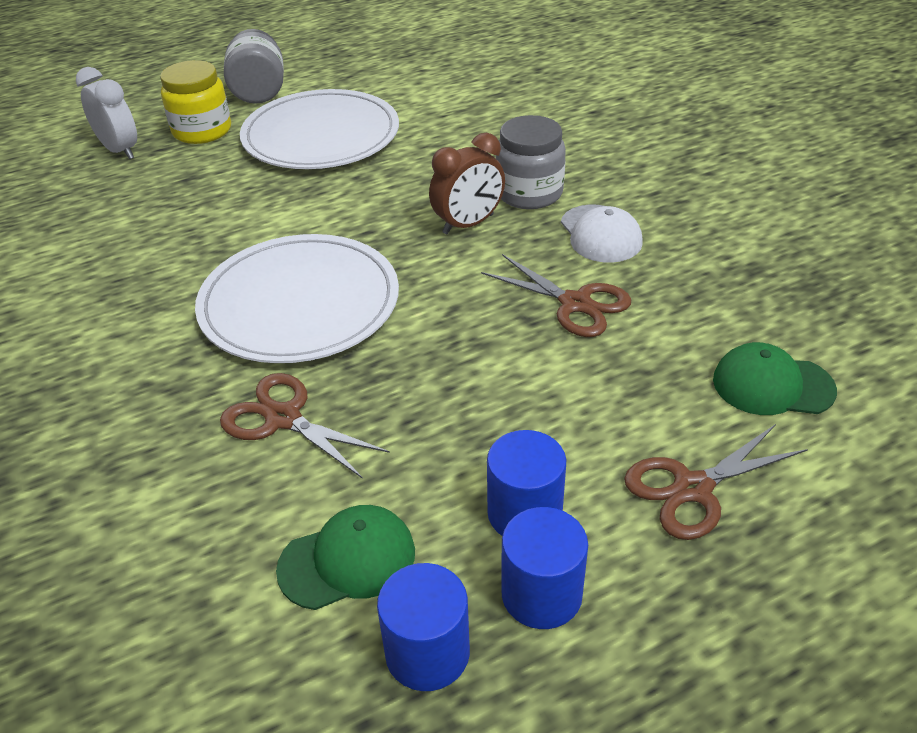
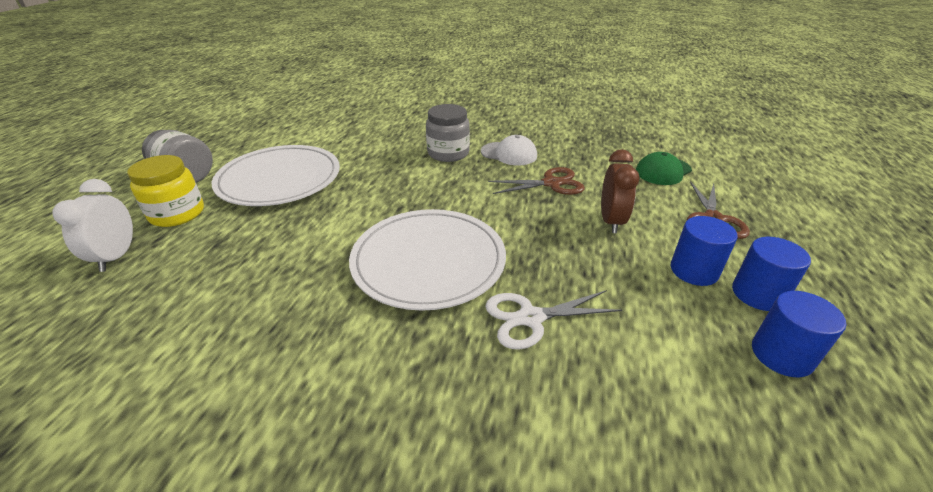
camera: 50 degrees left, 5 degrees down
white clock [76,67,137,159] -> white clock turned 90 degrees counterclockwise [52,179,133,272]
brown scissors [220,373,390,479] -> white scissors [485,290,622,350]
green cap [276,505,415,610] -> none
brown clock [429,133,505,234] -> brown clock moved to [601,149,640,233]

